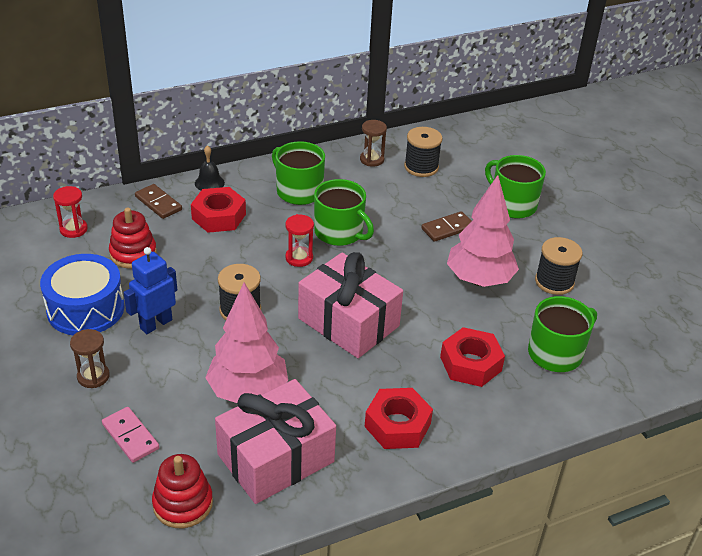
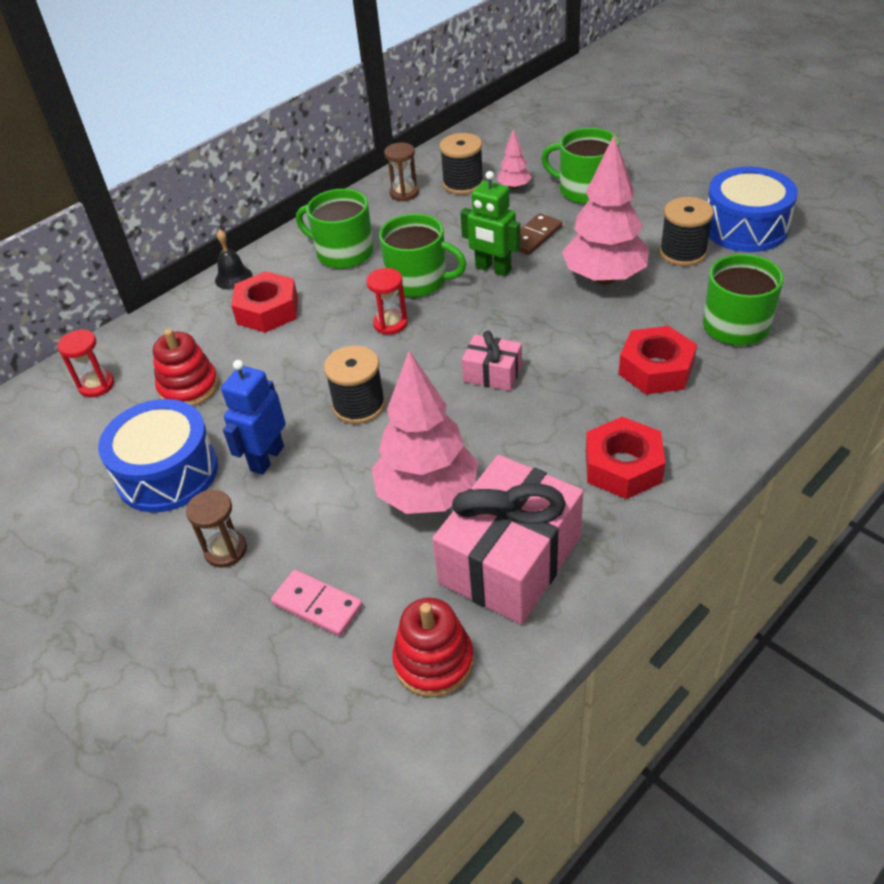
camera: 15 degrees left, 5 degrees up
brown domino [135,184,182,219] -> none
pink gift [298,252,403,358] -> pink gift [462,331,522,391], size x0.49
none -> green robot [460,171,521,276]
none -> pink tree [497,129,532,190]
none -> blue drum [707,167,798,252]

